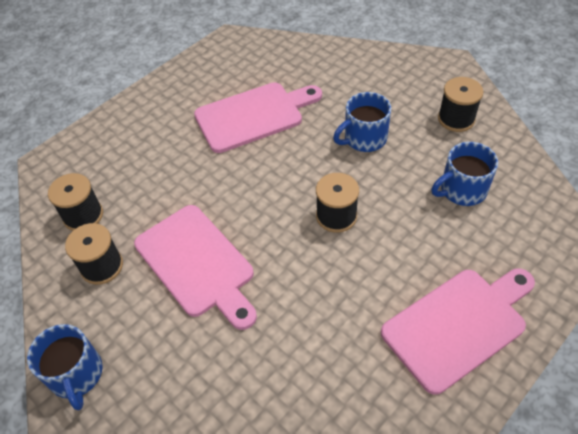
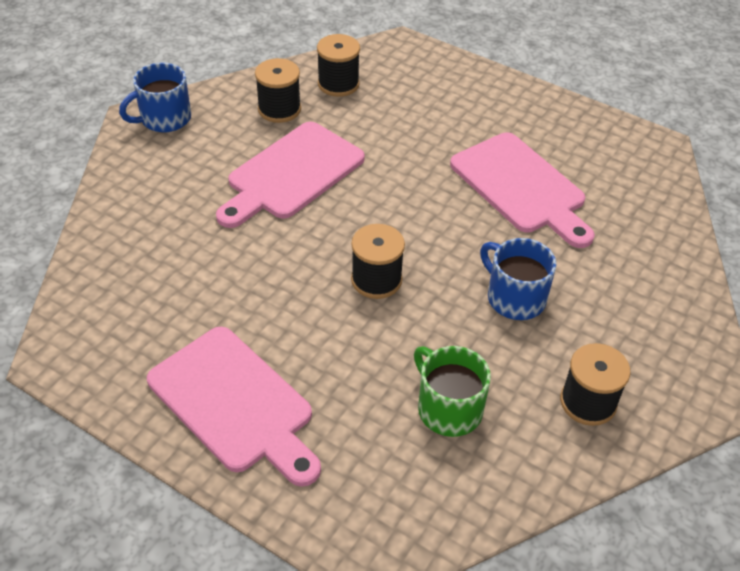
camera: 75 degrees right, 5 degrees down
blue mug [431,142,498,206] -> green mug [414,346,491,437]

